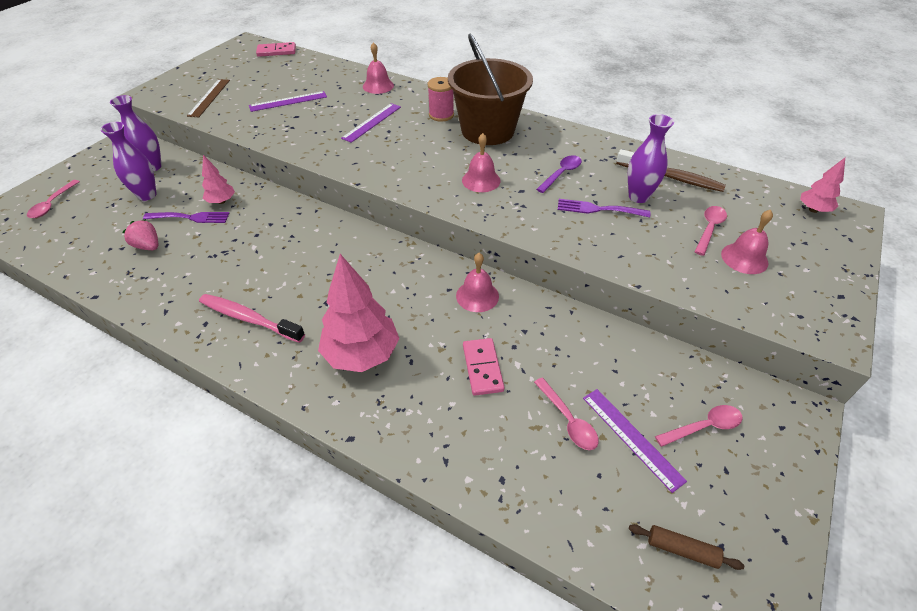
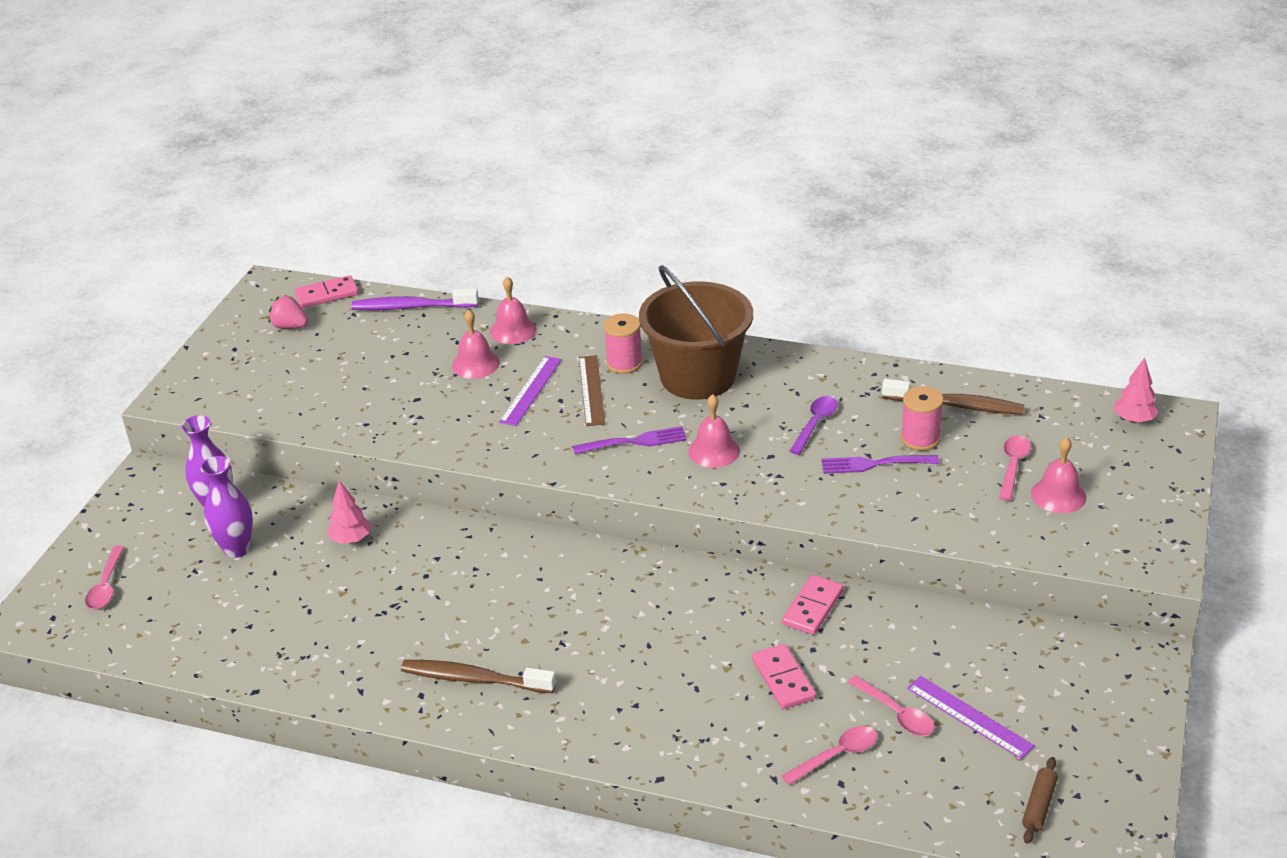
camera: 10 degrees left, 10 degrees down
pink strawberry [122,219,158,250] -> pink strawberry moved to [268,295,308,329]
purple fork [143,212,230,223] -> purple fork moved to [573,426,687,454]
brown ruler [187,79,230,117] -> brown ruler moved to [579,355,605,426]
pink toothbrush [199,294,305,343] -> brown toothbrush [401,660,556,693]
purple ruler [249,91,327,112] -> none
pink tree [318,254,400,372] -> none
pink bell [456,253,499,312] -> pink bell moved to [452,310,500,379]
purple vase [628,114,674,203] -> pink spool [901,386,943,451]
brown rolling pin [629,524,744,570] -> brown rolling pin turned 75 degrees counterclockwise [1022,757,1058,844]
pink spoon [655,405,743,447] -> pink spoon moved to [782,726,877,785]
none -> purple toothbrush [351,289,479,310]
none -> pink domino [782,575,844,635]

